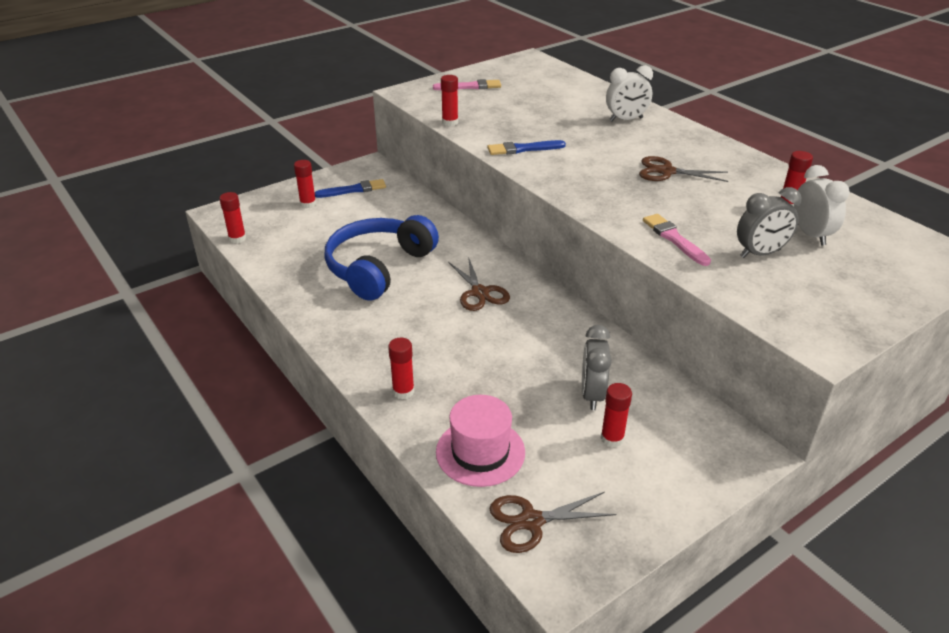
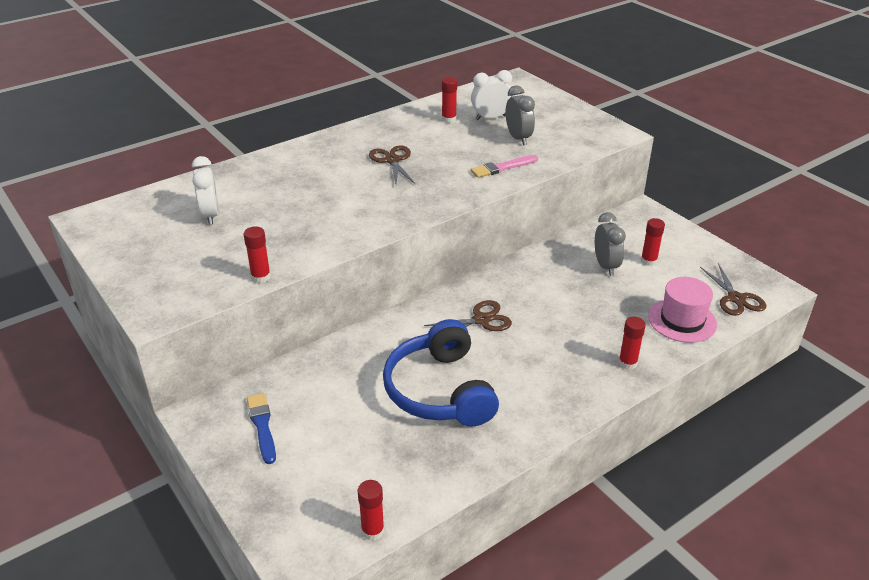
camera: 90 degrees left, 0 degrees up
red glue stick [294,160,316,208] -> none
blue headphones [324,215,439,301] -> blue headphones turned 45 degrees clockwise [383,319,499,427]
pink brush [433,79,501,90] -> none
blue brush [487,140,566,155] -> none
grey clock [582,325,612,410] -> grey clock turned 105 degrees counterclockwise [595,212,626,276]
white clock [606,65,653,121] -> white clock moved to [192,156,219,225]
brown scissors [639,156,728,182] -> brown scissors turned 150 degrees clockwise [369,145,415,184]

